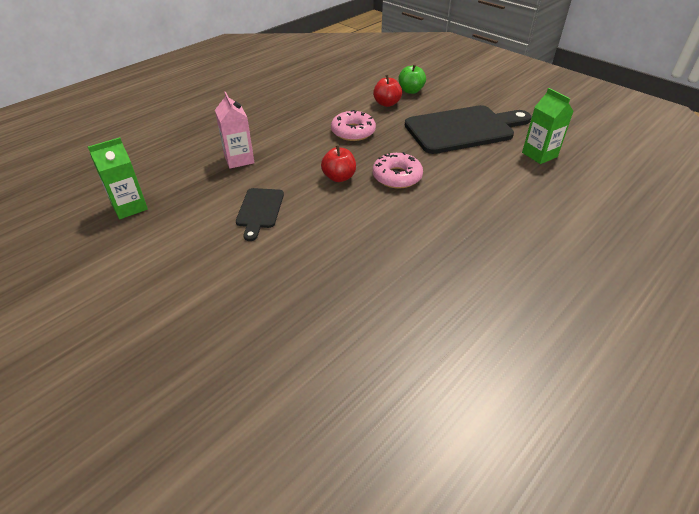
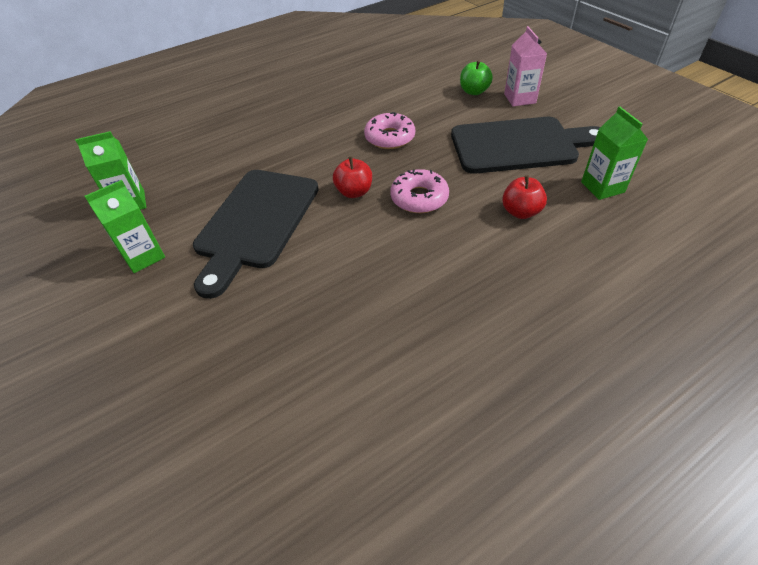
camera: 15 degrees right, 5 degrees up
pink carton [215,92,254,169] -> pink carton moved to [504,26,547,106]
black cutting board [236,188,284,241] -> black cutting board [193,170,319,299], size x2.02
red apple [373,75,402,107] -> red apple moved to [502,175,547,219]
none -> green carton [85,180,165,273]

